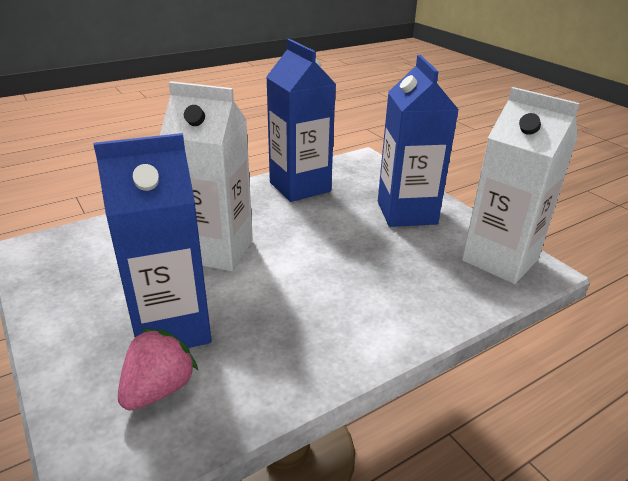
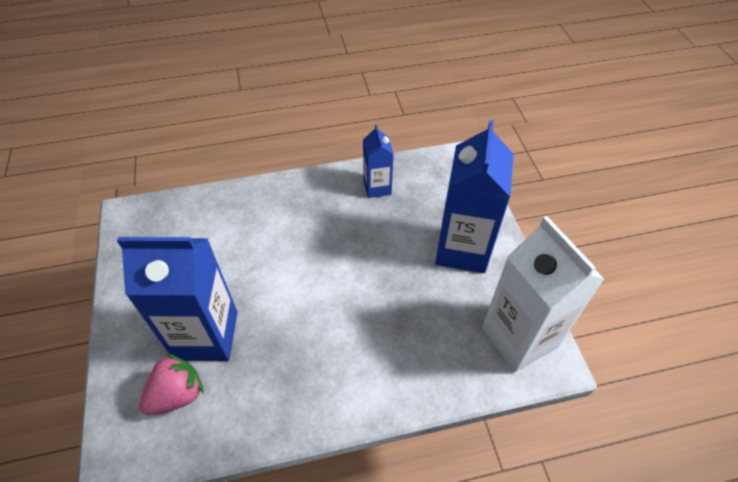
camera: 20 degrees right, 20 degrees up
white carton [160,81,253,271] -> none
blue carton [266,39,336,202] -> blue carton [363,125,394,198], size x0.54

